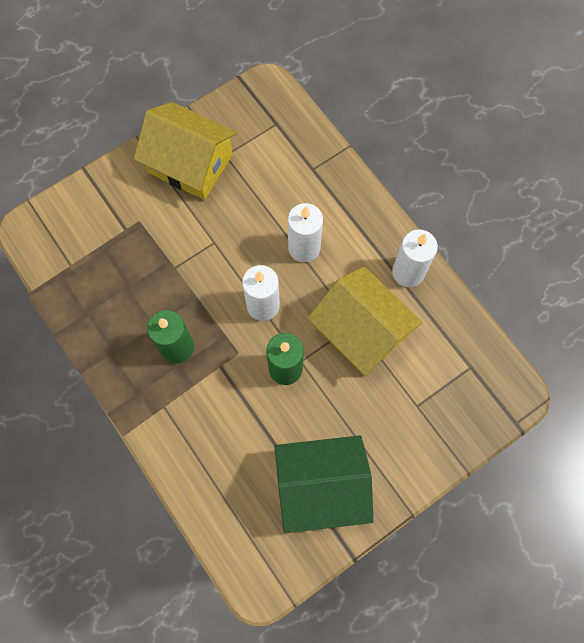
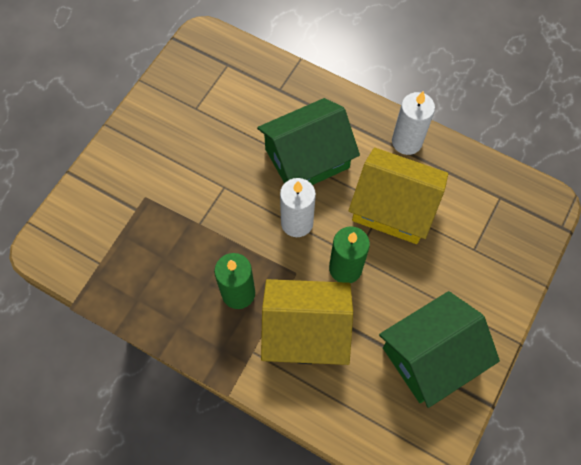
camera: 25 degrees left, 5 degrees down
yellow house [134,102,237,200] -> yellow house moved to [261,279,353,365]
white candle [288,203,323,262] -> green house [257,98,360,185]

